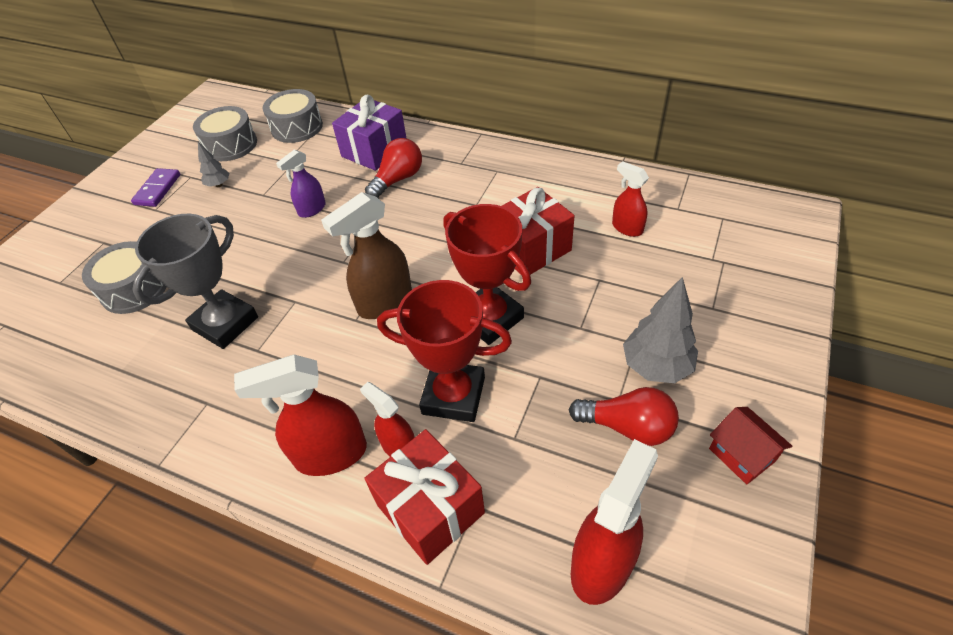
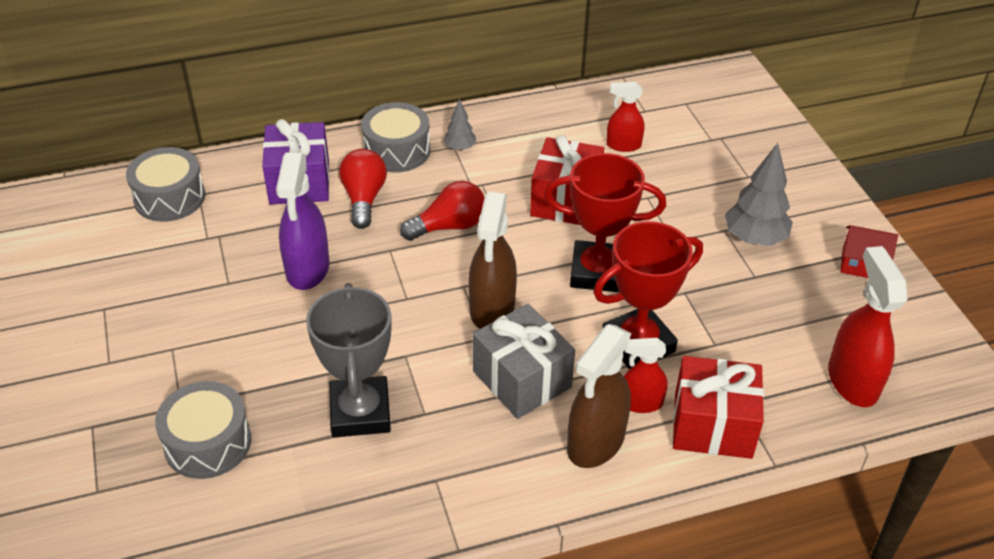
camera: 45 degrees left, 5 degrees down
purple domino [131,168,180,207] -> none
grey drum [193,106,257,161] -> grey drum moved to [361,102,430,172]
grey tree [198,142,229,187] -> grey tree moved to [443,99,476,151]
red spray bottle [234,355,367,476] -> brown spray bottle [567,324,631,468]
purple spray bottle [276,150,326,218] -> purple spray bottle [276,153,330,290], size x1.68
red light bulb [569,387,679,446] -> red light bulb moved to [400,181,485,241]
none -> grey gift [473,304,575,419]

